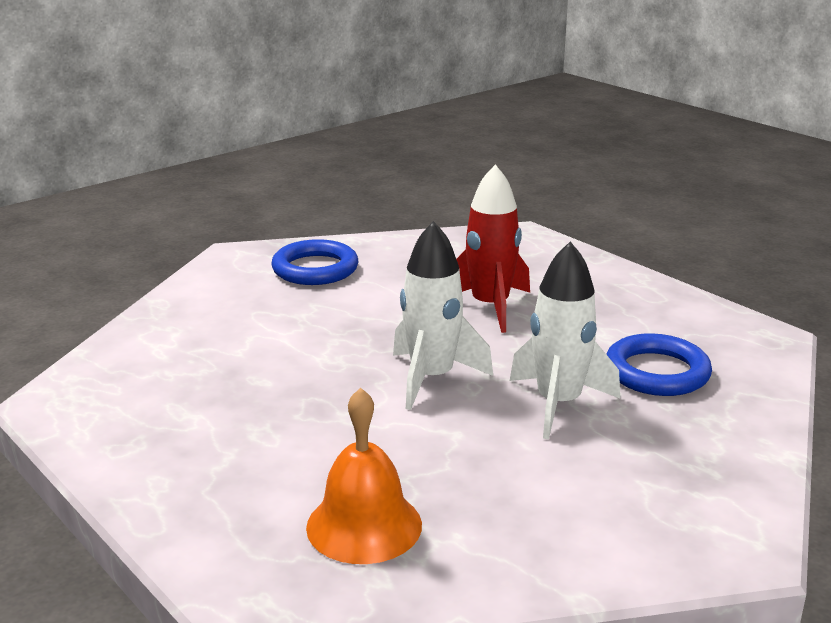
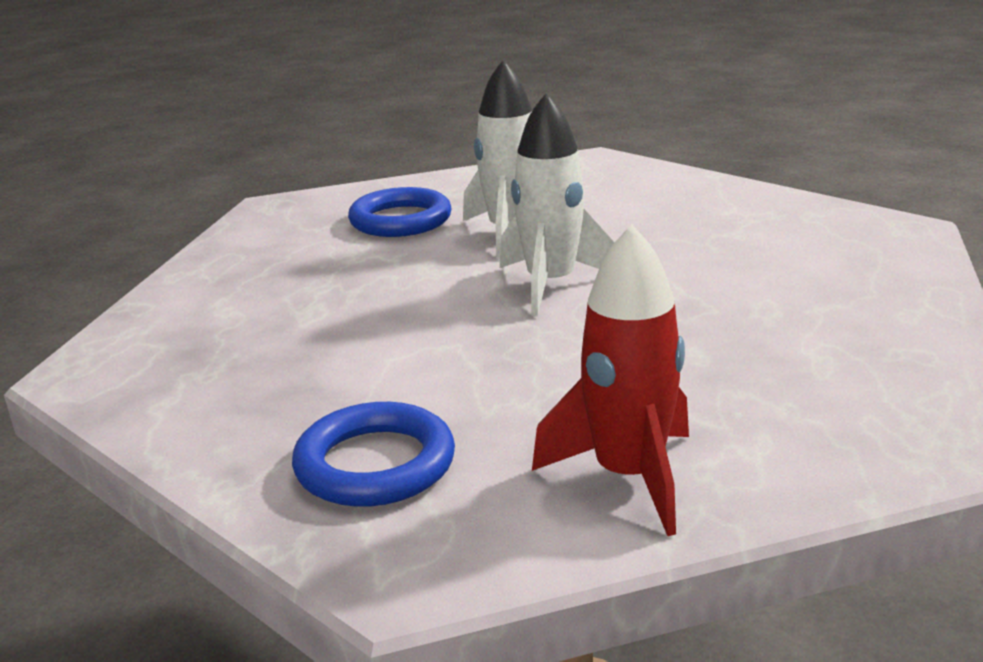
camera: 125 degrees left, 0 degrees up
orange bell [306,387,422,564] -> none
red rocket [456,164,530,333] -> red rocket moved to [532,224,689,536]

